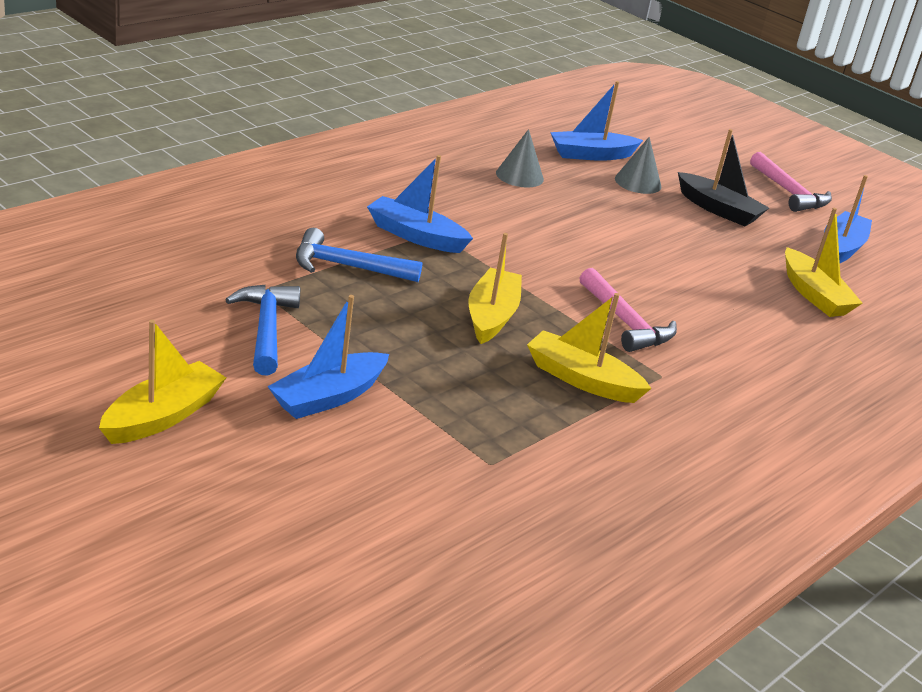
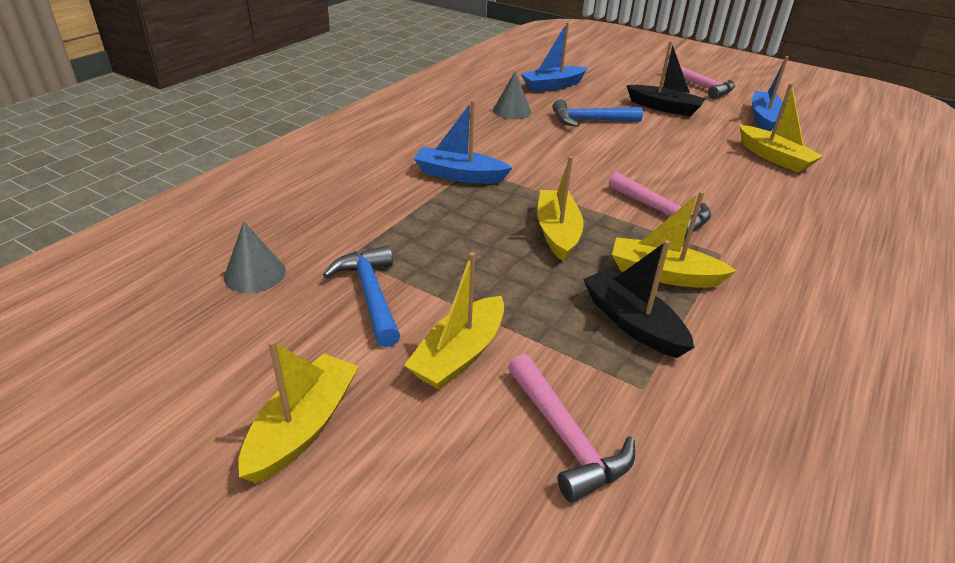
camera: 10 degrees left, 5 degrees up
blue boat [268,295,389,419] -> yellow boat [404,252,504,390]
blue hammer [296,228,422,282] -> blue hammer moved to [553,99,643,127]
grey cone [615,137,662,194] -> grey cone moved to [224,221,286,293]
none -> pink hammer [508,354,635,503]
none -> black boat [583,240,694,358]

